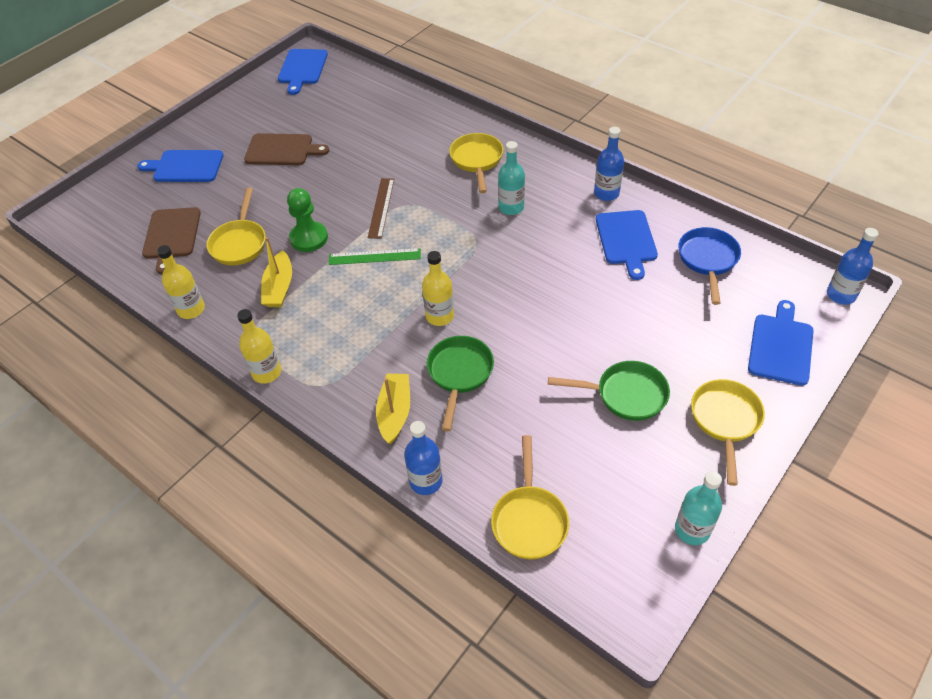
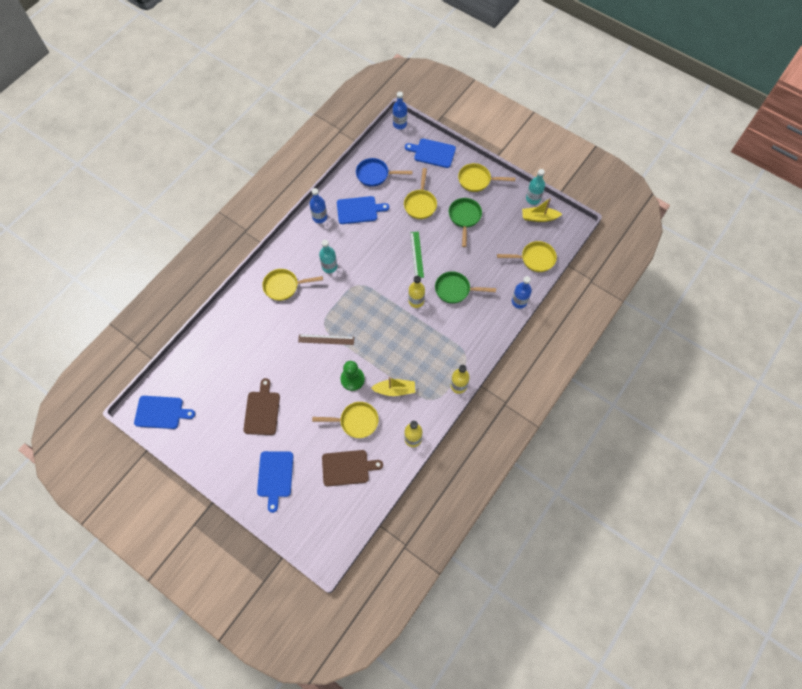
camera: 95 degrees left, 15 degrees up
green ruler [329,248,421,265] -> green ruler moved to [410,232,424,278]
yellow boat [376,373,410,444] -> yellow boat moved to [522,198,562,222]
none -> yellow pan [404,168,437,219]

